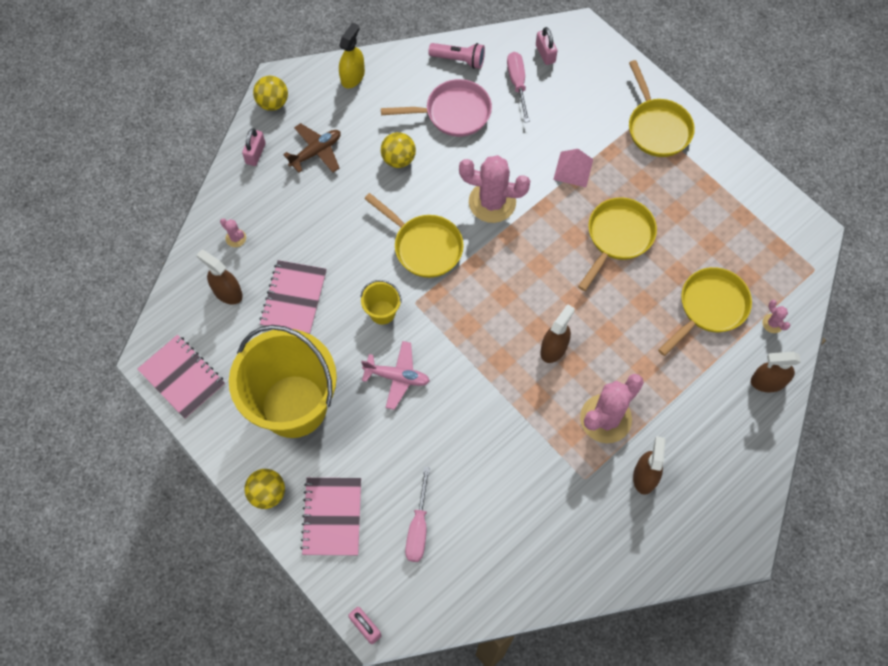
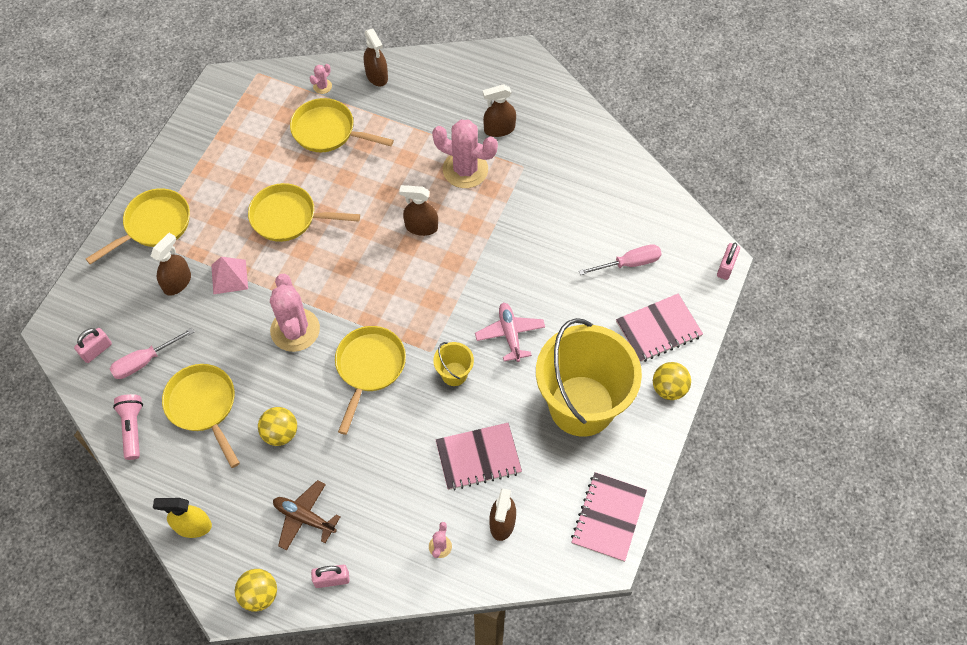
camera: 115 degrees left, 5 degrees down
pink pan [381,79,492,137] -> yellow pan [162,364,240,468]
none -> brown spray bottle [151,233,191,296]

